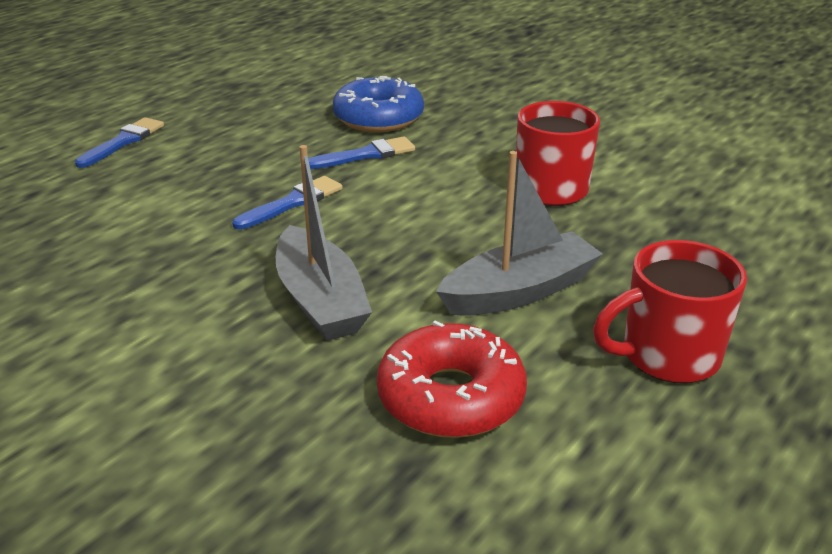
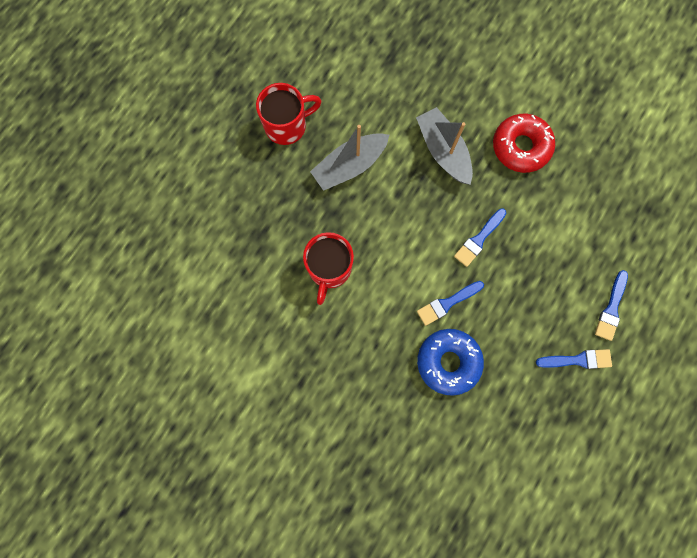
camera: 175 degrees right, 45 degrees up
red donut [377,320,527,438] -> red donut moved to [493,114,555,173]
none -> blue brush [536,349,612,369]

